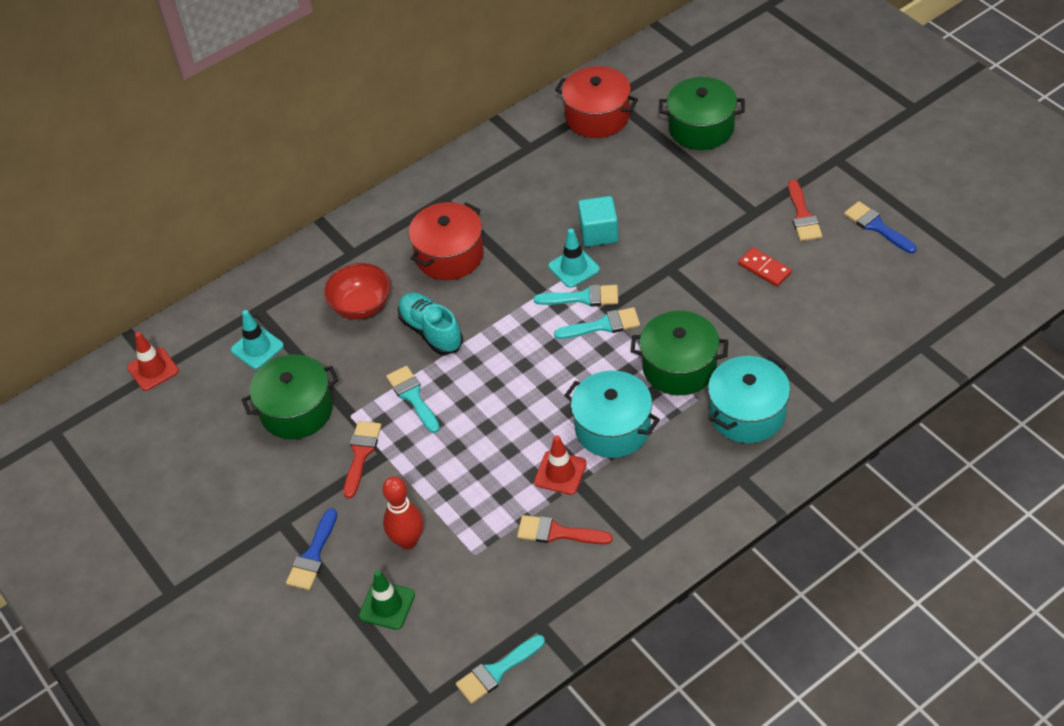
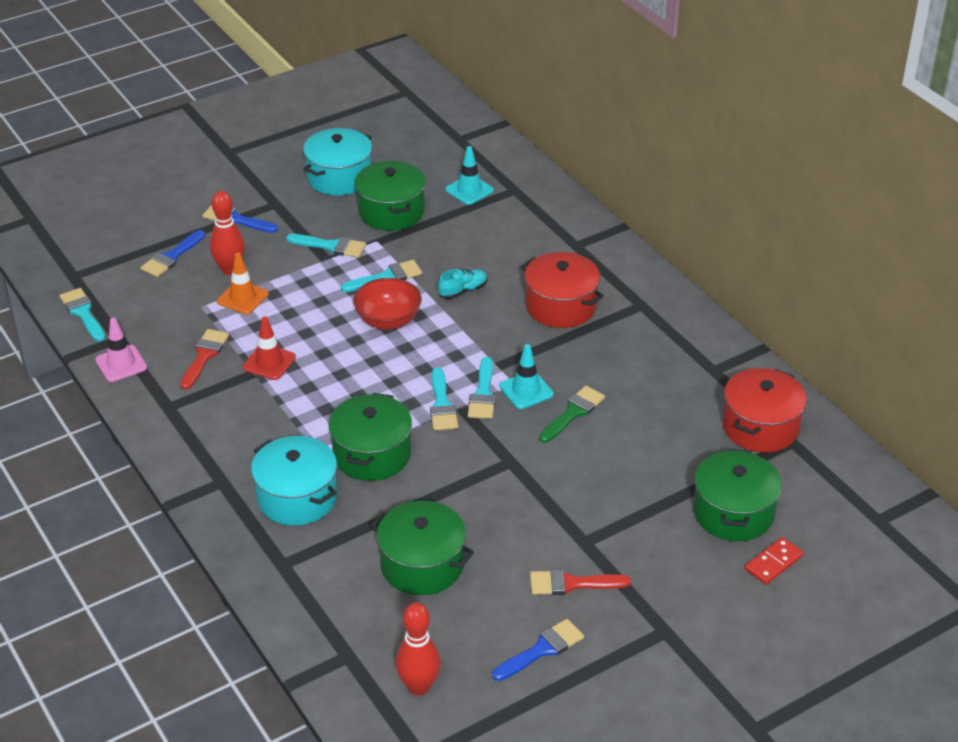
camera: 90 degrees right, 10 degrees down
red traffic cone [127,332,179,391] -> none
red bowl [324,263,391,319] -> red bowl moved to [353,278,422,330]
red brush [344,421,381,499] -> turquoise brush [286,234,366,258]
green traffic cone [359,570,415,630] -> blue brush [141,230,205,277]
turquoise shoe [398,292,463,355] -> turquoise shoe [438,269,487,299], size x0.63
turquoise pot [564,371,660,458] -> turquoise pot moved to [303,128,372,196]
turquoise cube [578,196,618,247] -> green brush [539,386,605,443]
red domino [738,247,792,287] -> red domino moved to [745,537,803,585]
none -> pink traffic cone [95,318,147,382]
none -> orange traffic cone [217,252,269,314]
none -> green pot [370,501,474,595]
none -> red bowling pin [396,602,441,696]

